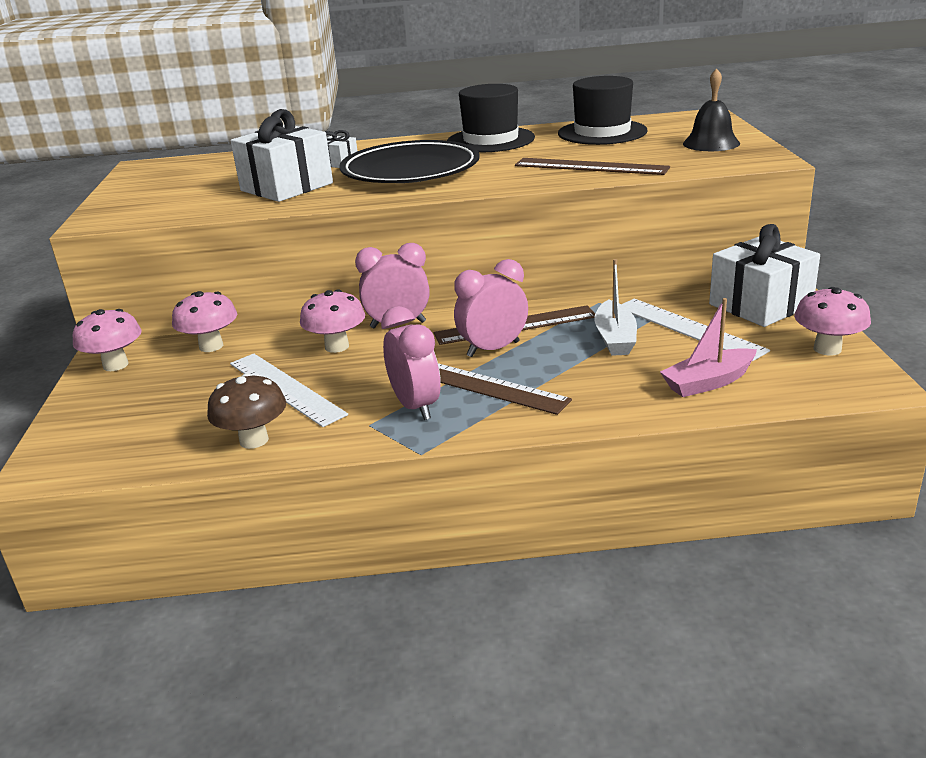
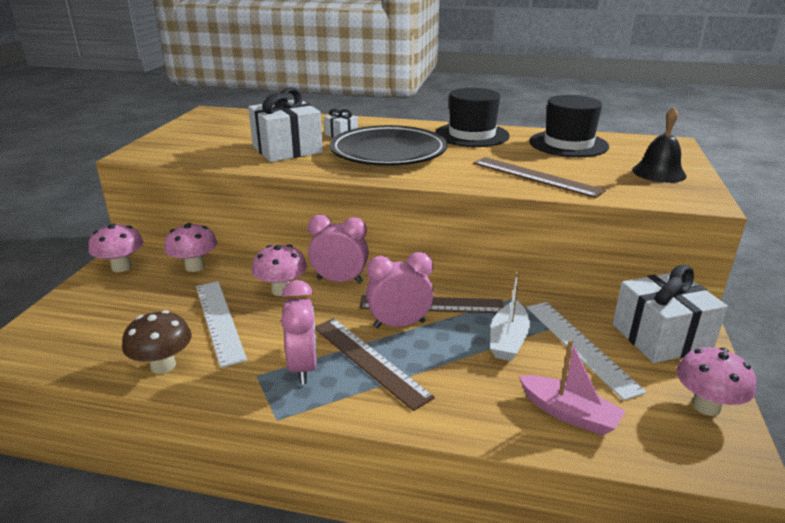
camera: 15 degrees right, 0 degrees up
pink boat [660,298,757,397] -> pink boat turned 135 degrees counterclockwise [519,339,625,436]

